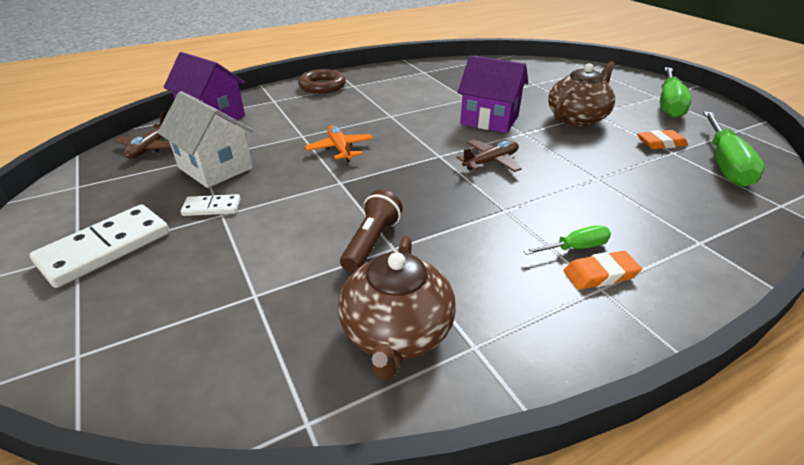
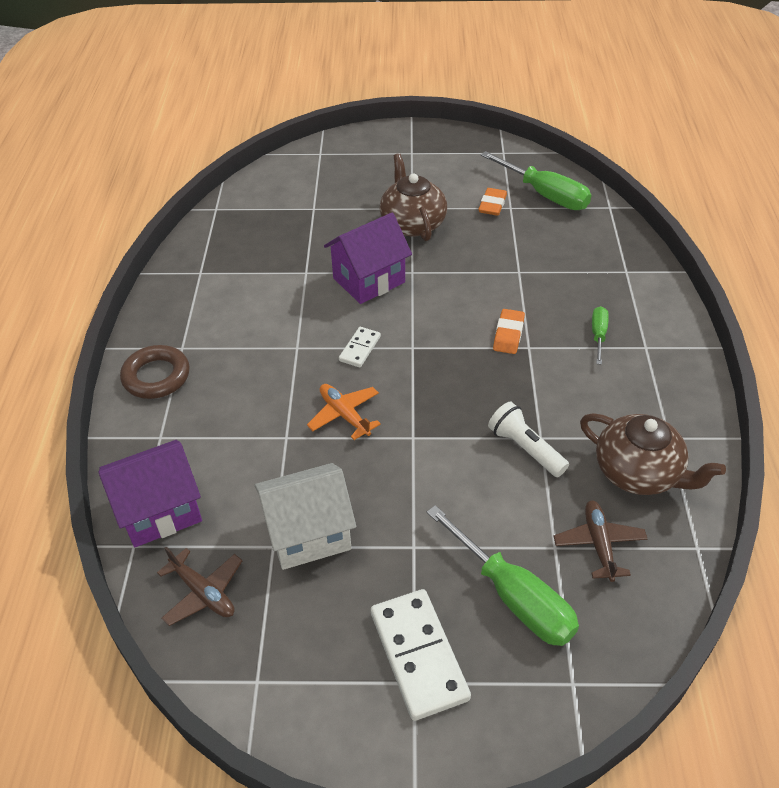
camera: 60 degrees left, 10 degrees up
white domino [180,194,241,216] -> white domino moved to [339,327,381,367]
orange plane [305,125,373,162] -> orange plane turned 45 degrees clockwise [307,384,381,440]
brown flashlight [340,190,403,273] -> white flashlight [488,401,569,477]
brown plane [456,139,522,172] -> brown plane moved to [553,500,647,582]
orange eraser [563,251,642,290] -> orange eraser moved to [493,309,525,354]
green screwdriver [660,67,692,118] -> green screwdriver moved to [427,505,579,646]

